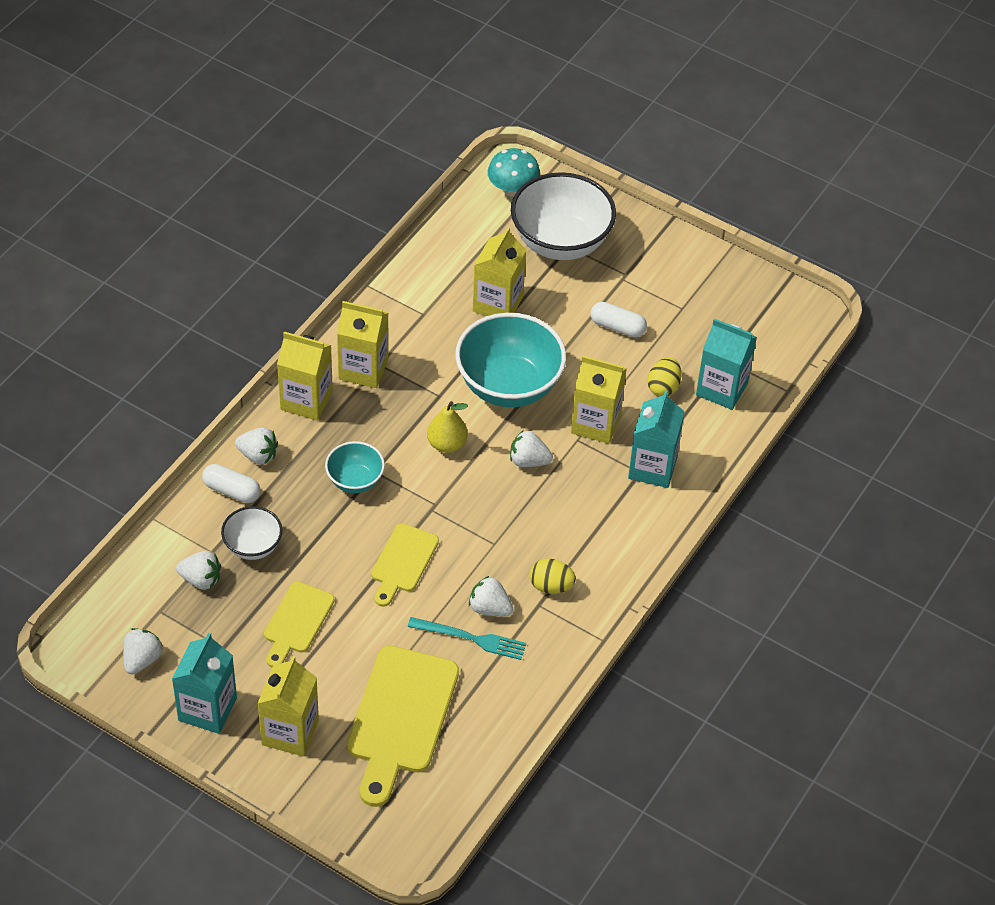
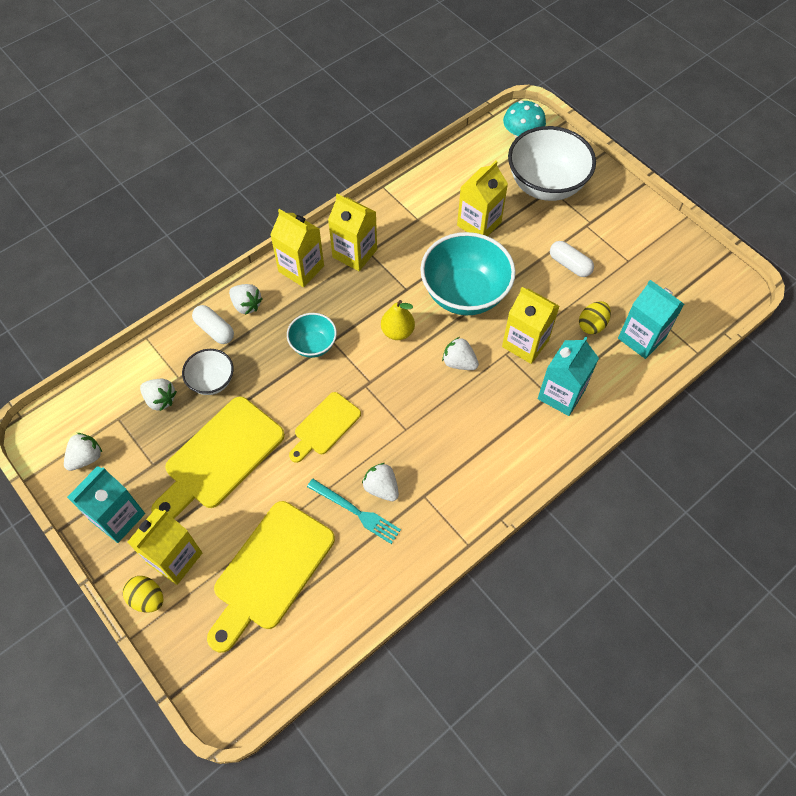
camera: 20 degrees right, 10 degrees up
yellow cutting board [264,582,334,667] -> yellow cutting board [151,397,285,519], size x1.73
yellow egg [530,558,576,594] -> yellow egg moved to [123,576,163,613]

